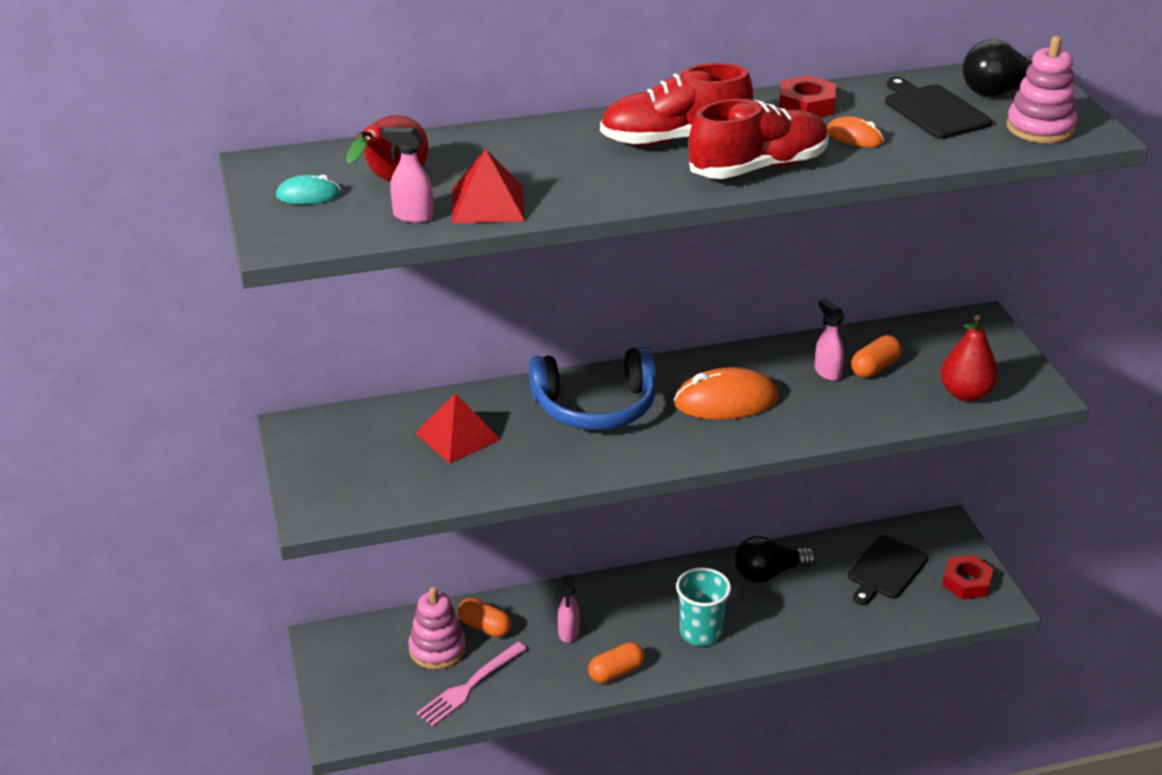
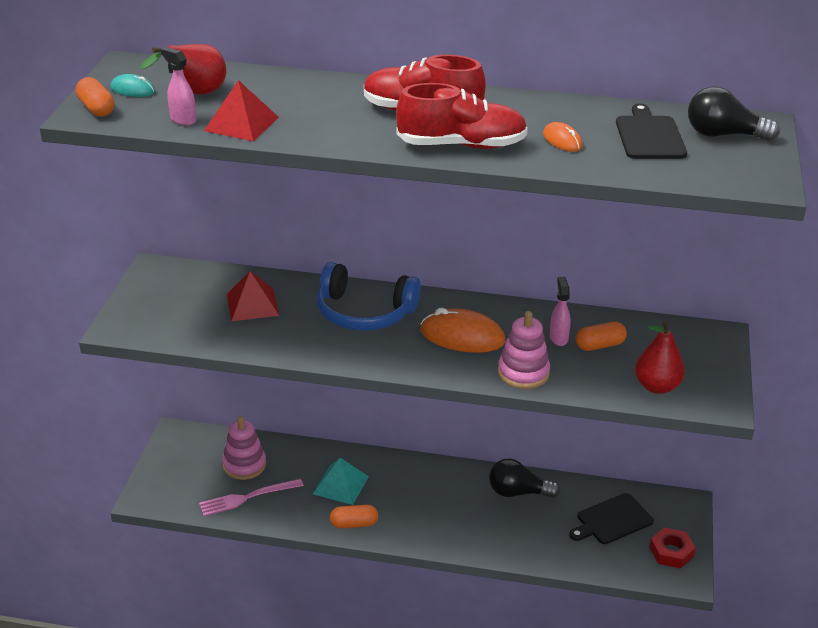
camera: 25 degrees right, 0 degrees up
orange capsule [458,598,512,637] -> orange capsule moved to [76,77,115,117]
pink spray bottle [558,575,579,643] -> turquoise pyramid [313,458,369,505]
turquoise cup [676,568,731,646] -> none
red nut [779,75,836,117] -> none
pink stacking toy [1006,36,1077,143] -> pink stacking toy moved to [498,311,550,389]

